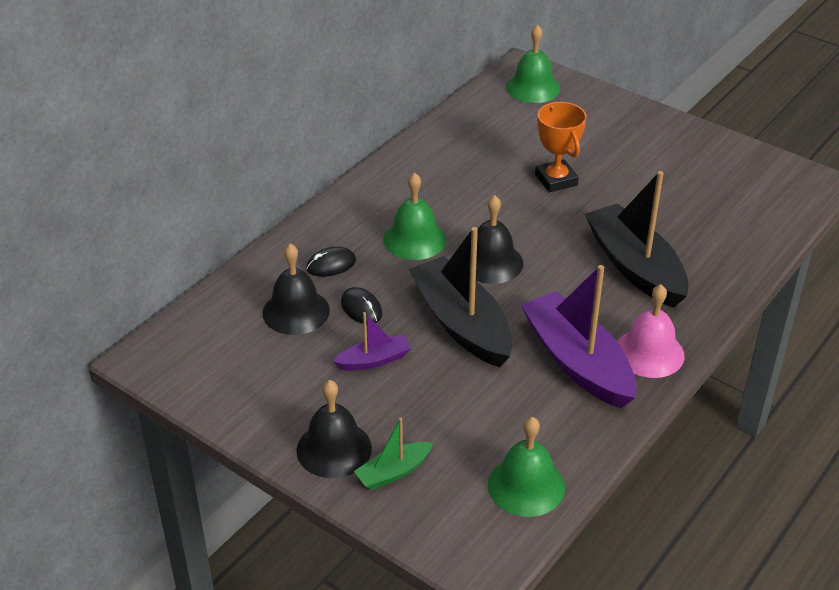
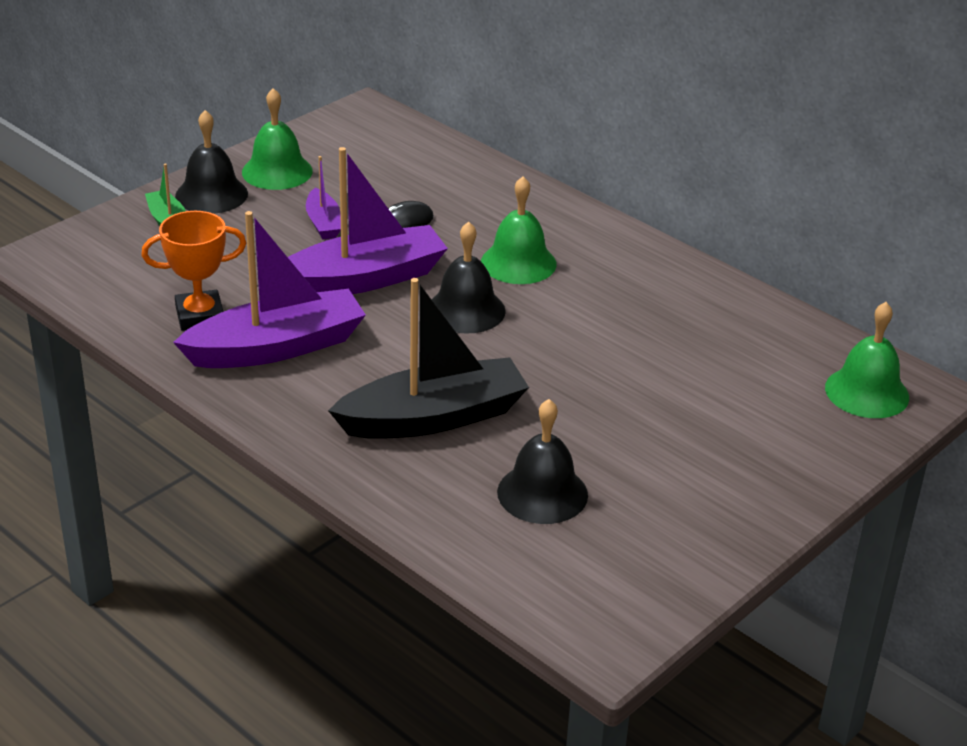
camera: 95 degrees right, 5 degrees down
black bell [262,243,330,335] -> black bell moved to [497,399,588,524]
black mouse [306,247,356,277] -> none
black boat [409,227,513,367] -> purple boat [288,147,448,294]
green bell [488,417,565,517] -> green bell moved to [242,88,313,190]
orange trophy [535,102,587,192] -> orange trophy moved to [141,211,246,331]
pink bell [617,284,685,378] -> none

